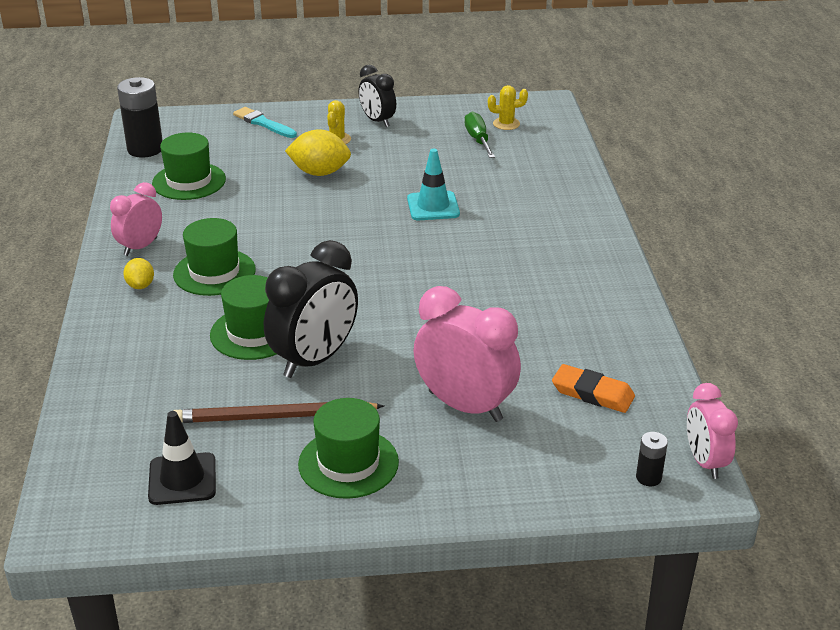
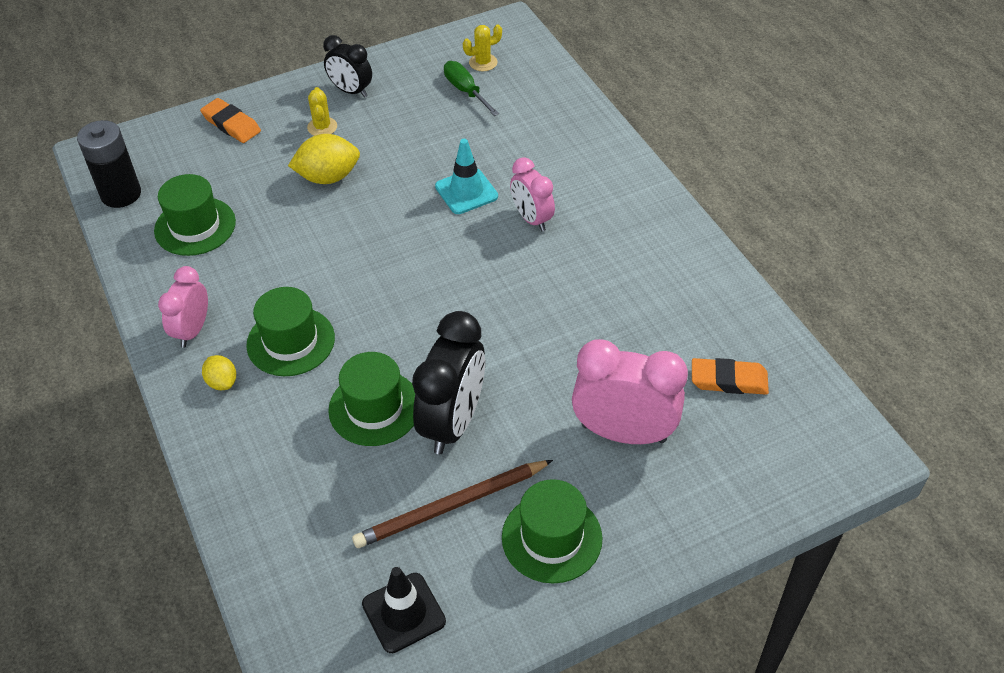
camera: 20 degrees left, 15 degrees up
turquoise brush [233,107,297,138] -> orange eraser [200,98,261,143]
black battery [636,432,668,486] -> none
pink clock [687,383,738,479] -> pink clock moved to [510,157,555,231]

